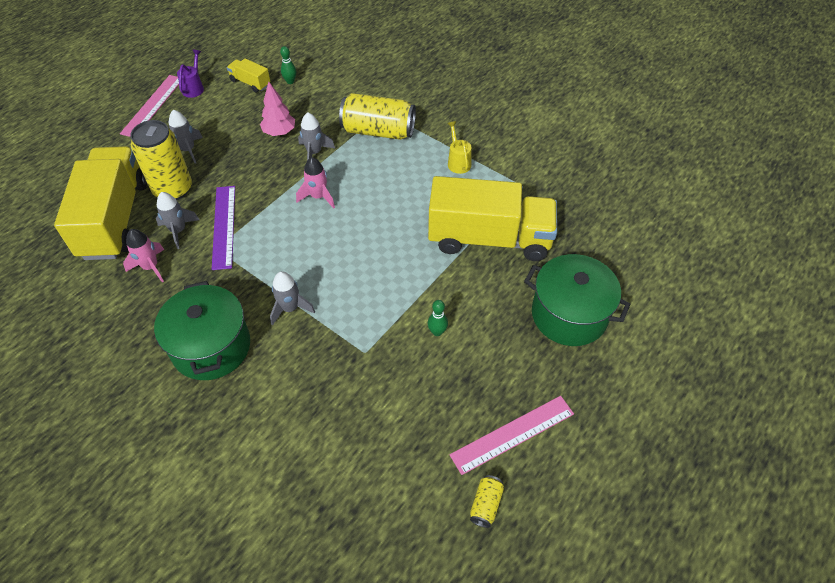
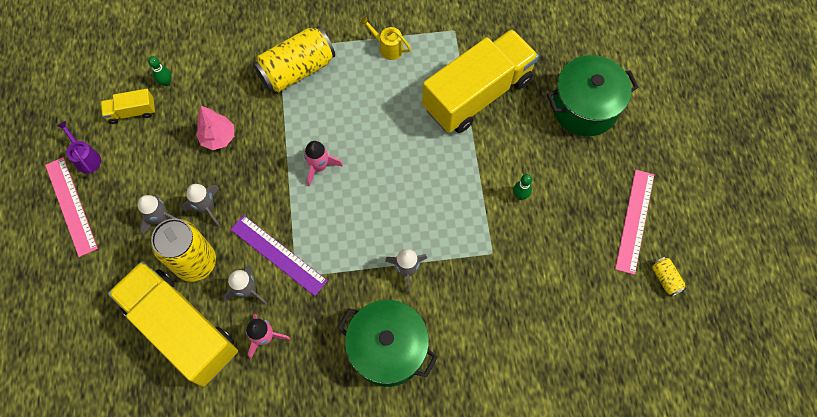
camera: 45 degrees left, 15 degrees up
grey rocket [298,113,335,160] -> grey rocket moved to [182,184,220,227]

